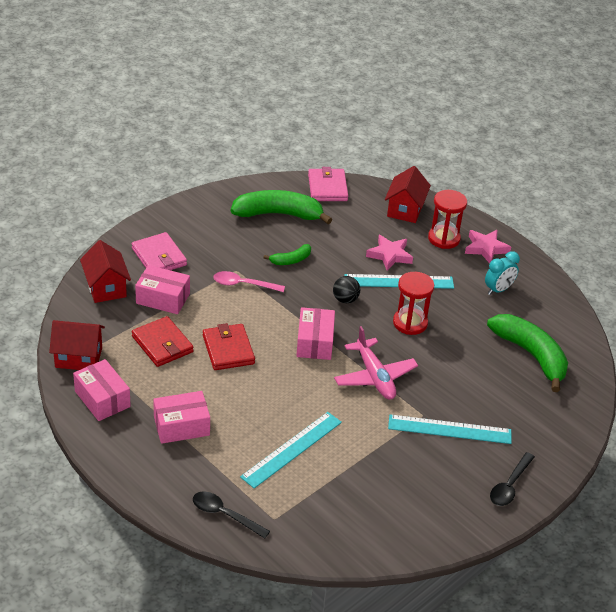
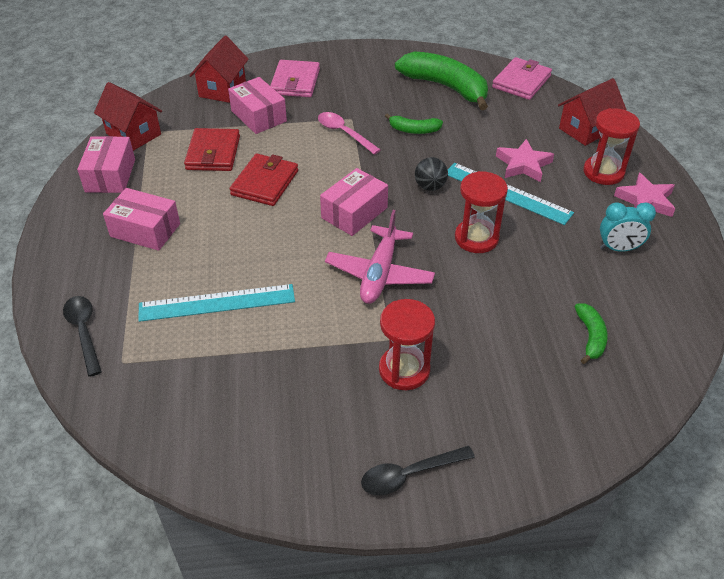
camera: 40 degrees right, 5 degrees up
turquoise ruler [388,414,512,444] -> red hourglass [379,299,435,390]
green banana [487,314,568,392] -> green banana [575,303,608,364], size x0.49

